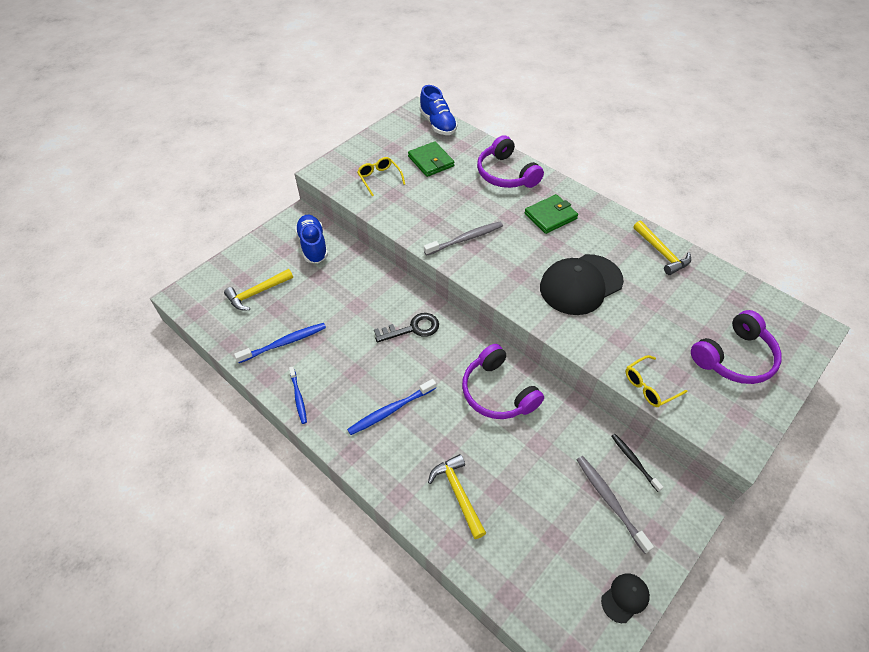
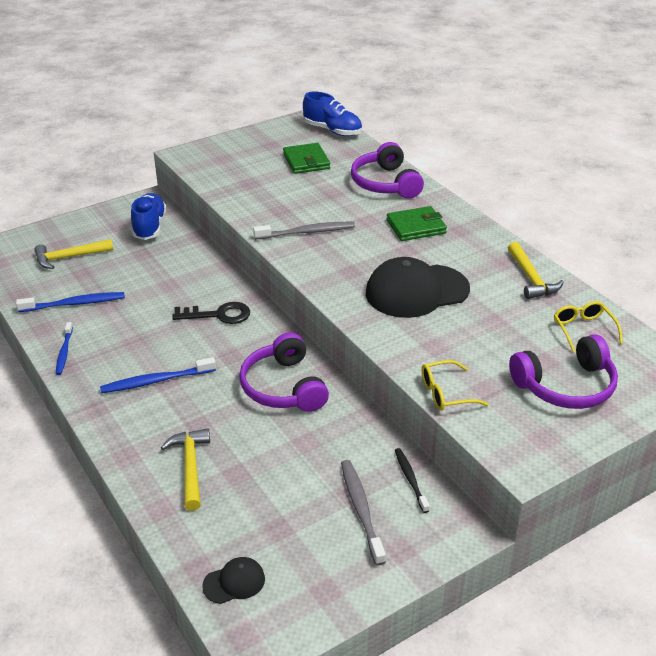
camera: 15 degrees right, 15 degrees down
yellow glasses [357,157,405,197] -> yellow glasses moved to [554,301,623,352]
blue shoe [419,85,458,135] -> blue shoe turned 45 degrees counterclockwise [303,92,362,136]
black cap [601,573,650,623] -> black cap moved to [202,557,265,604]

